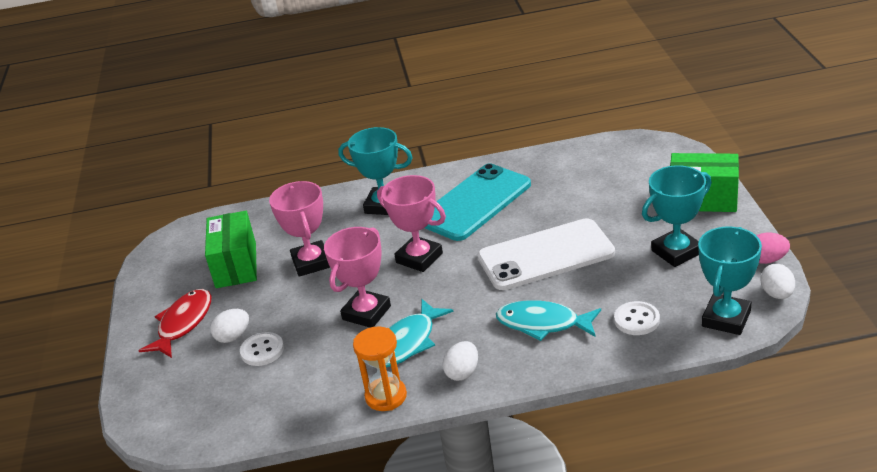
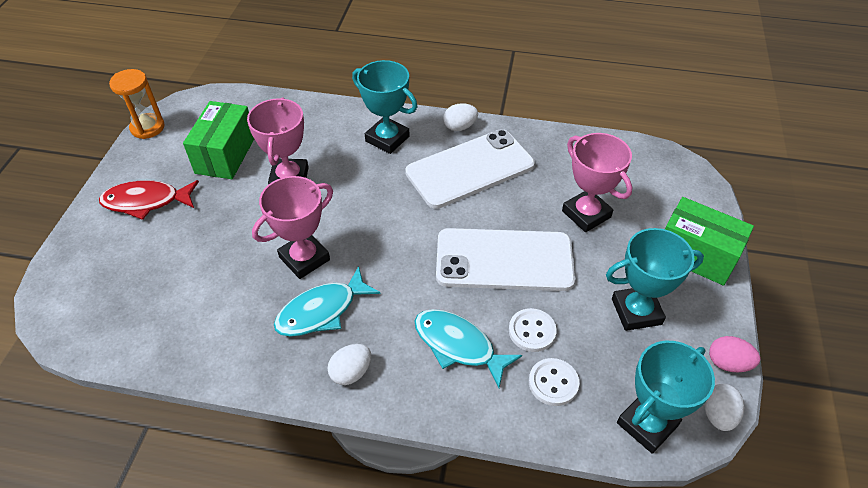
camera: 15 degrees right, 15 degrees up
red fish [138,289,211,358] -> red fish turned 135 degrees counterclockwise [99,180,199,220]
white egg [210,309,249,343] -> white egg moved to [443,103,478,131]
white button [240,332,284,366] -> white button moved to [509,308,557,352]
orange hourglass [353,326,407,411] -> orange hourglass moved to [109,69,165,139]
pink trophy [377,175,446,272] -> pink trophy moved to [562,133,632,232]
turquoise phone [425,164,531,241] -> white phone [405,129,535,209]

